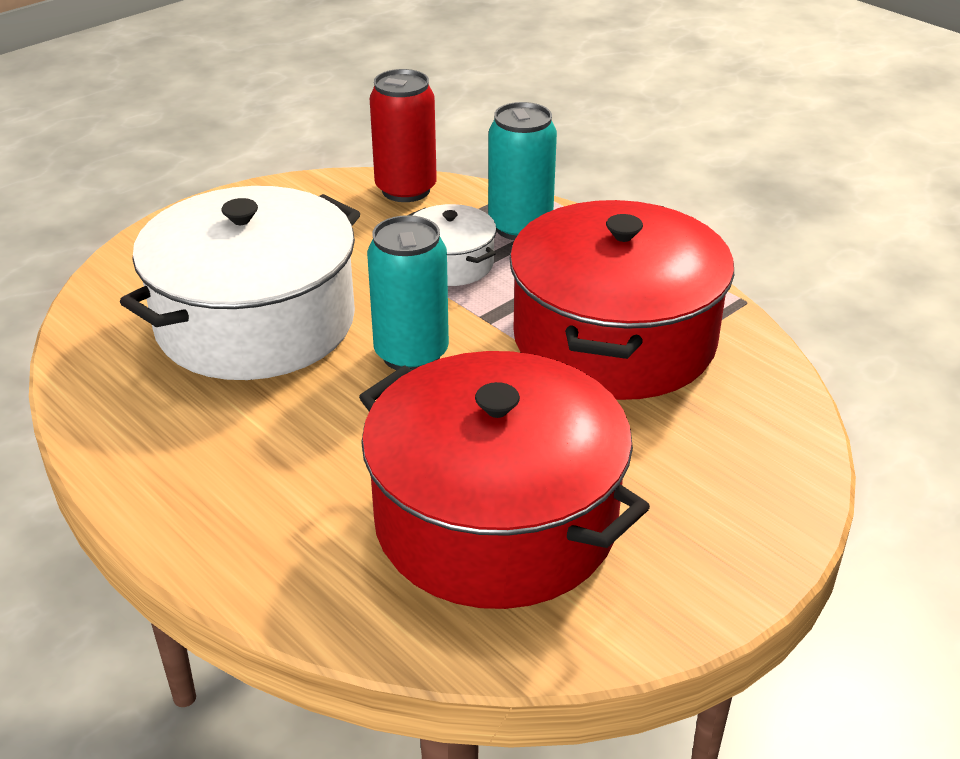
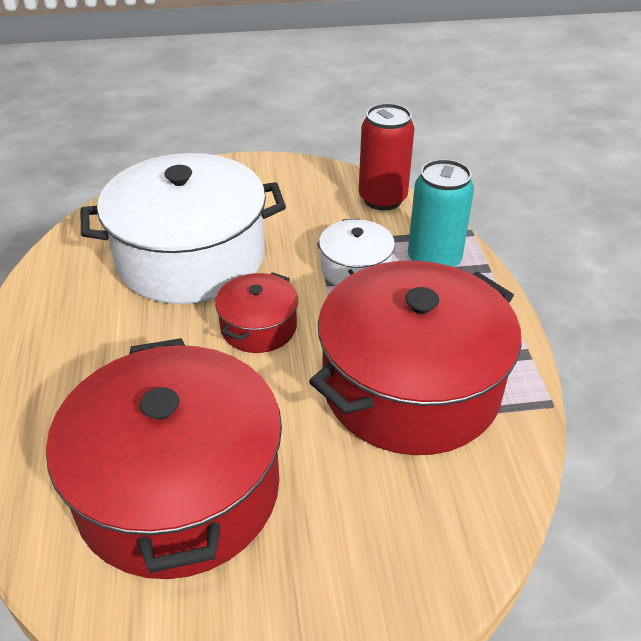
camera: 35 degrees right, 5 degrees up
turquoise can [367,215,449,370] -> red pot [215,272,298,353]

